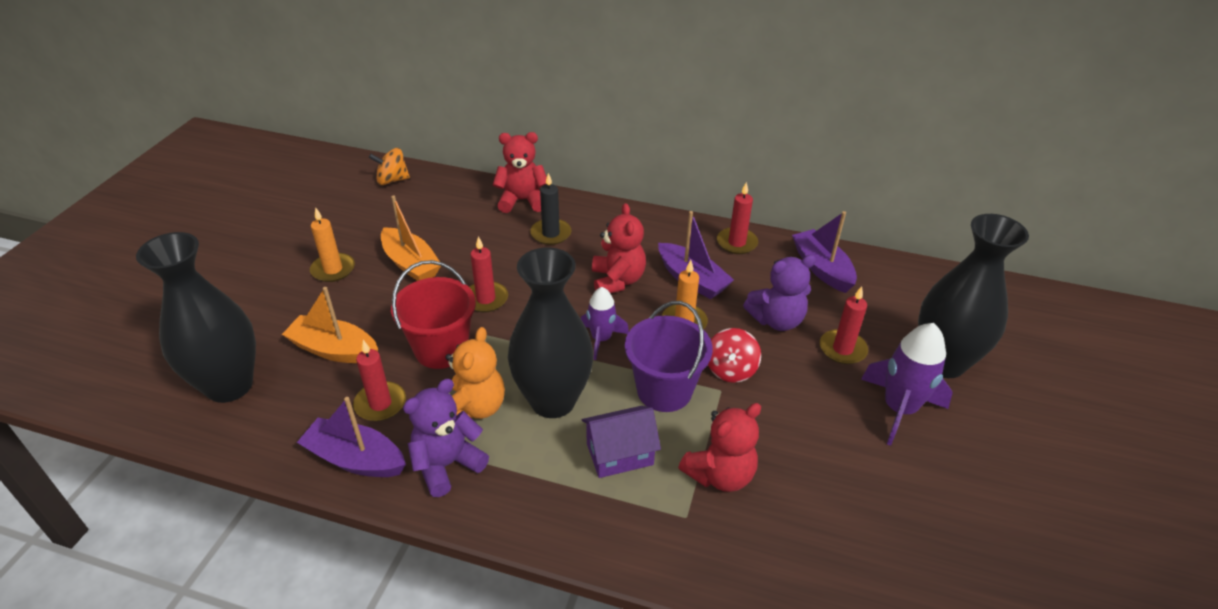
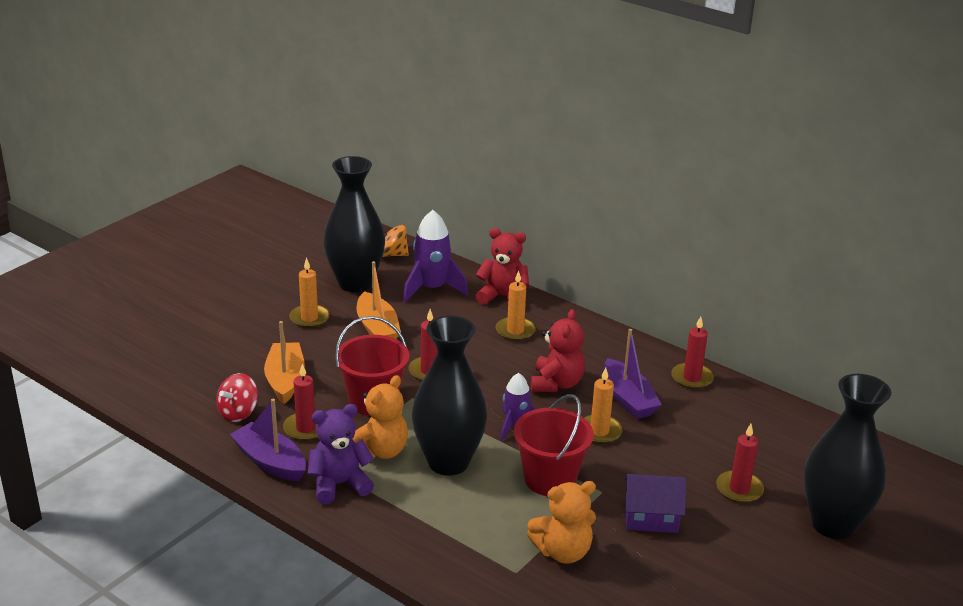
camera: 20 degrees right, 10 degrees down
black vase [136,232,256,403] -> black vase moved to [323,156,385,292]
orange boat [282,287,378,363] -> orange boat turned 45 degrees clockwise [264,321,305,404]
black candle [530,173,571,245] -> orange candle [496,270,536,341]
purple house [582,406,661,478] -> purple house moved to [624,474,686,533]
purple bucket [625,301,713,412] -> red bucket [514,394,594,496]
red teddy bear [678,403,761,492] -> orange teddy bear [527,481,596,564]
red spinning top [708,328,761,383] -> red spinning top moved to [216,373,258,422]
purple teddy bear [743,255,816,331] -> none
purple boat [792,211,857,293] -> none
purple rocket [861,323,953,446] -> purple rocket moved to [403,210,468,303]

